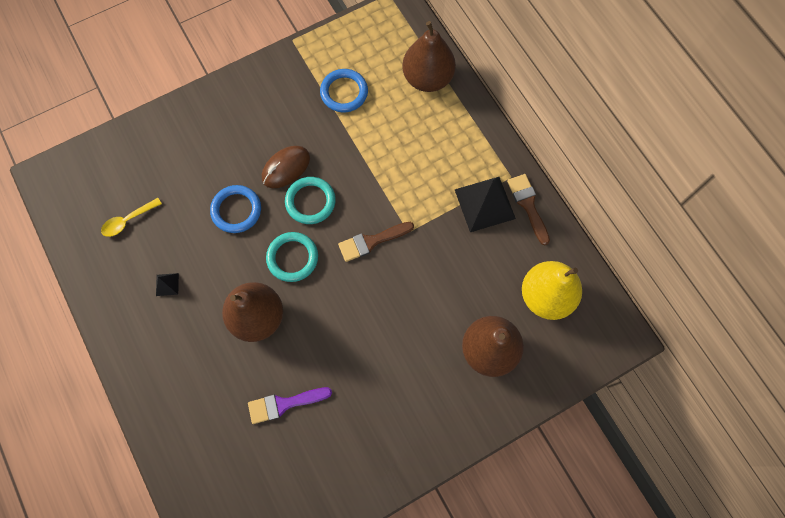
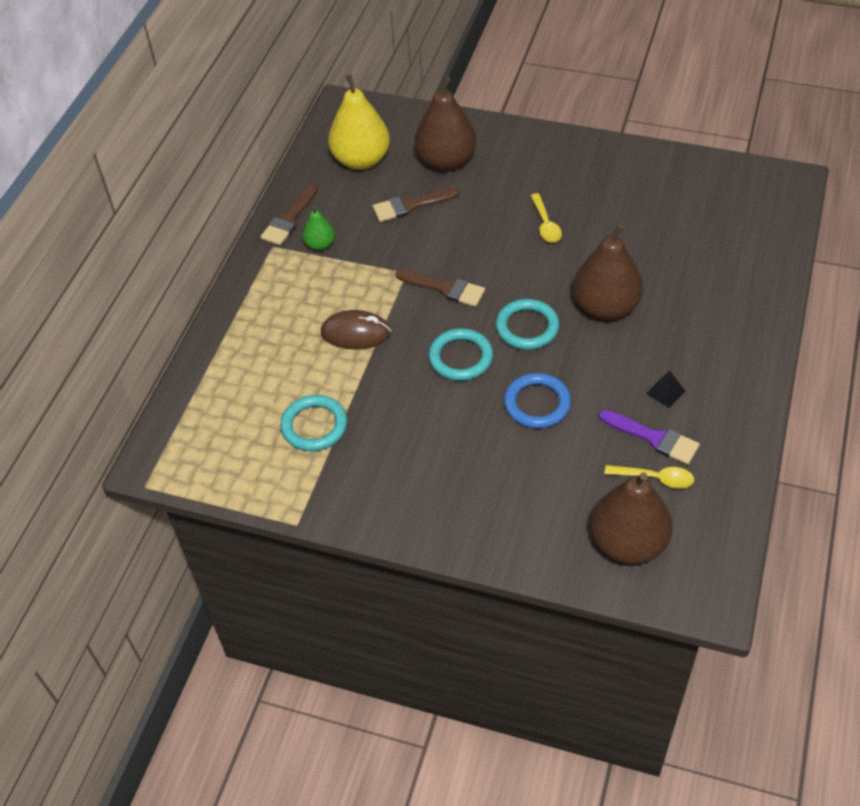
camera: 130 degrees left, 20 degrees down
purple brush [248,387,332,424] -> purple brush moved to [599,410,700,465]
brown mouse [262,146,310,188] -> brown mouse moved to [321,310,391,349]
blue ring [320,69,368,112] -> turquoise ring [280,395,347,451]
brown pear [402,21,456,92] -> brown pear moved to [591,472,672,564]
black pyramid [454,177,516,232] -> green pear [302,206,335,251]
none -> brown brush [373,188,459,222]
none -> yellow spoon [530,193,562,243]

